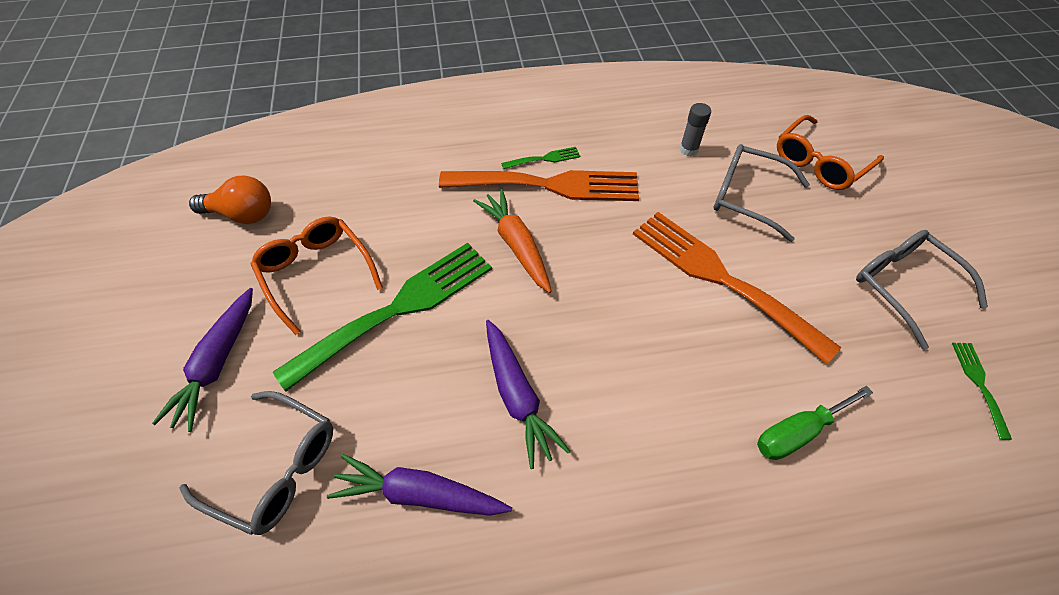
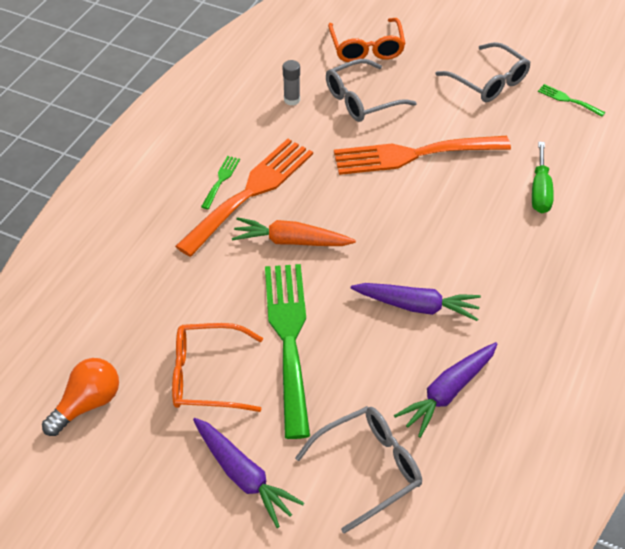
camera: 55 degrees left, 5 degrees down
grey glasses [856,230,988,350] -> grey glasses turned 135 degrees counterclockwise [435,42,531,102]

